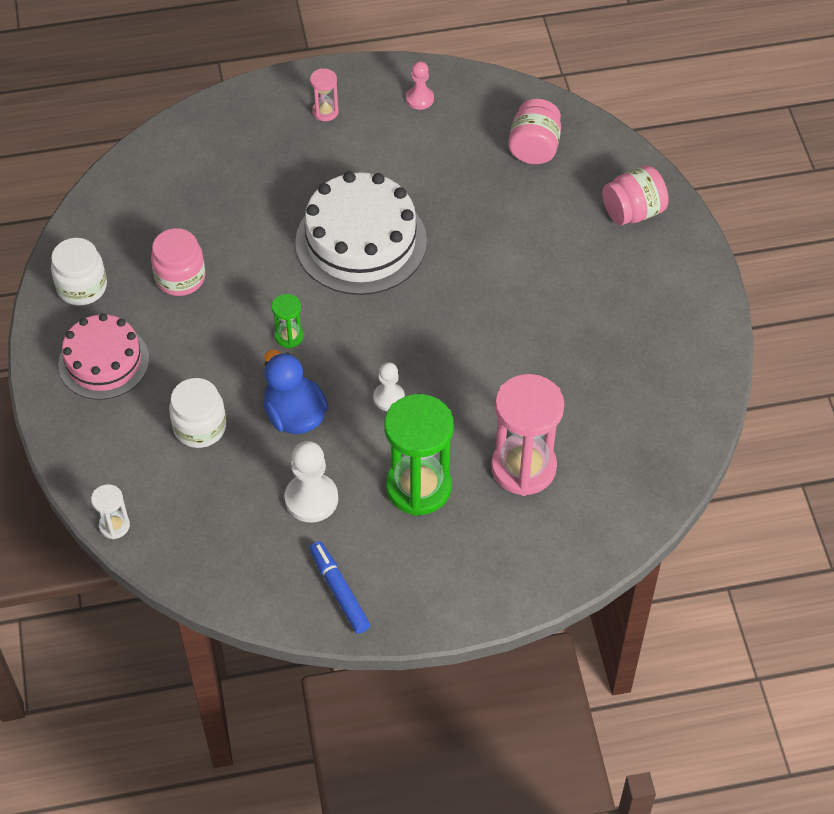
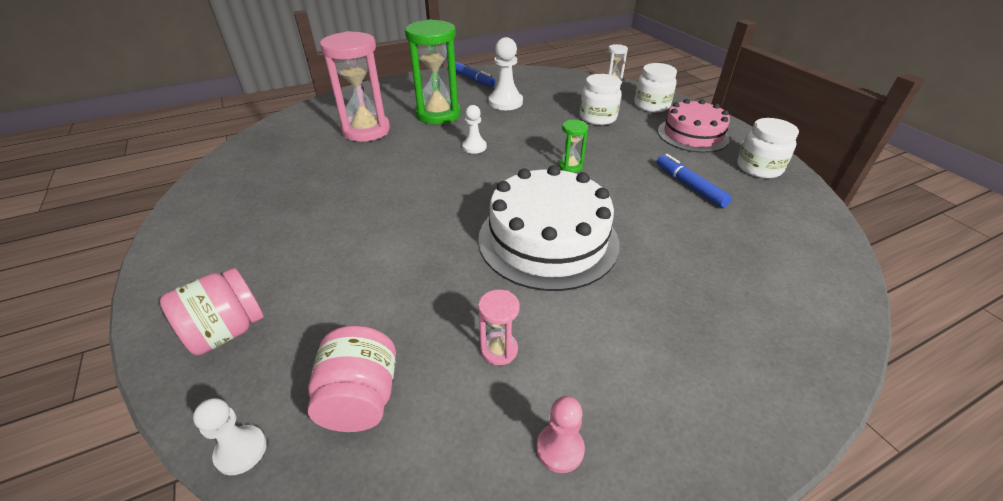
camera: 165 degrees right, 15 degrees down
pink jar [151,228,205,296] -> blue marker [657,154,732,208]
blue duck [264,350,329,434] -> none
pink hourglass [310,68,339,121] -> pink hourglass moved to [478,290,520,365]
none -> white pawn [193,398,267,475]
none -> white jar [634,63,677,112]

